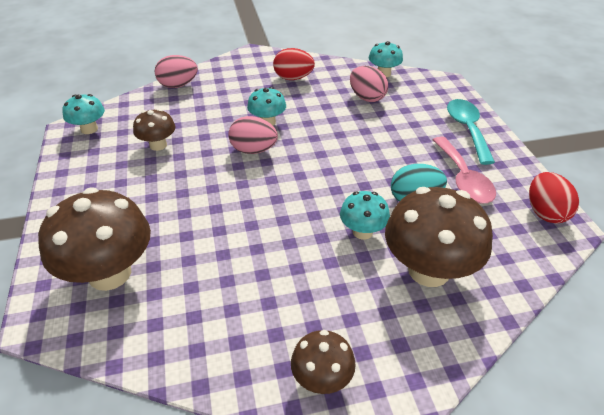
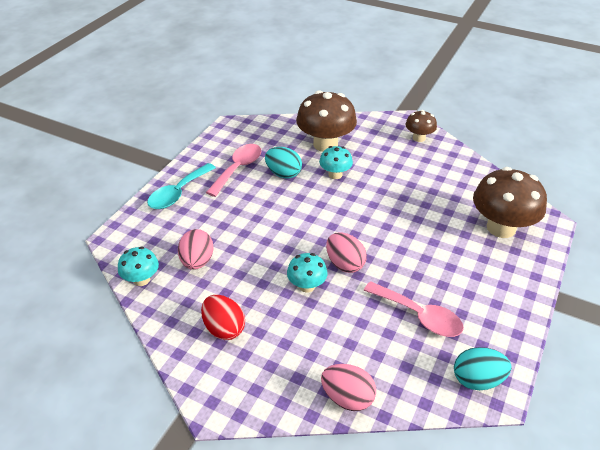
camera: 140 degrees left, 0 degrees up
turquoise mushroom [63,94,105,134] -> turquoise egg [454,347,512,390]
brown mushroom [133,109,175,151] -> pink spoon [364,281,464,337]
red egg [529,172,579,223] -> none

